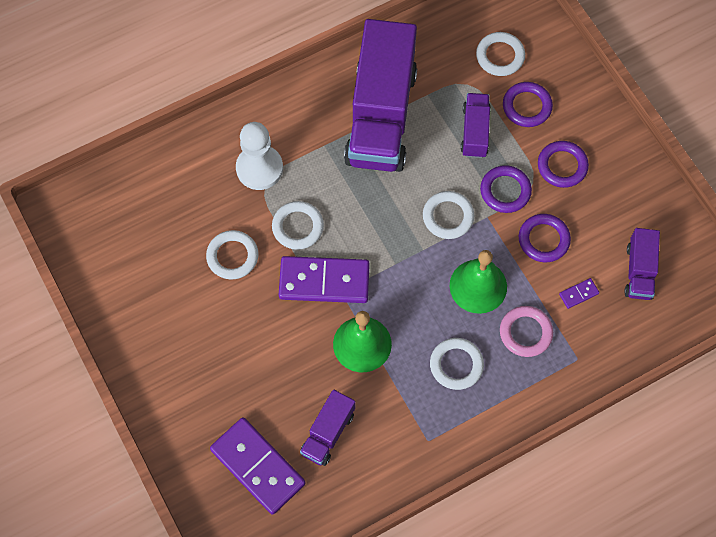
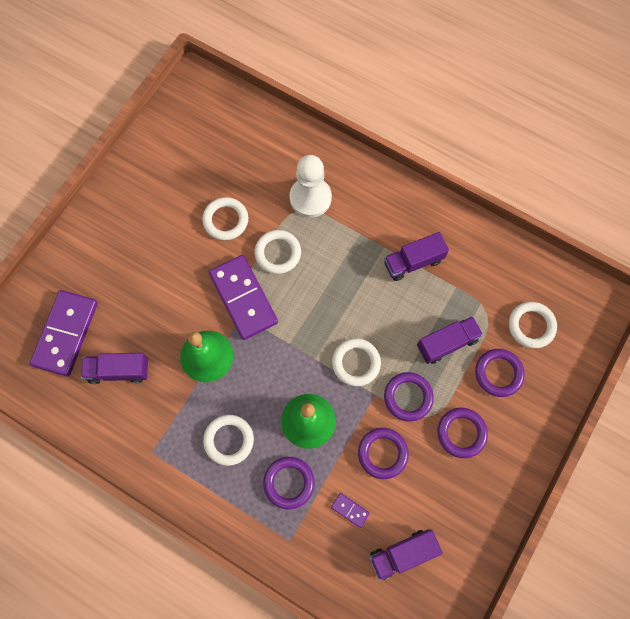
camera: 60 degrees right, 5 degrees up
purple truck [344,19,417,172] -> purple truck [384,232,449,281], size x0.46
pink ring [500,306,553,357] -> purple ring [263,457,315,509]

